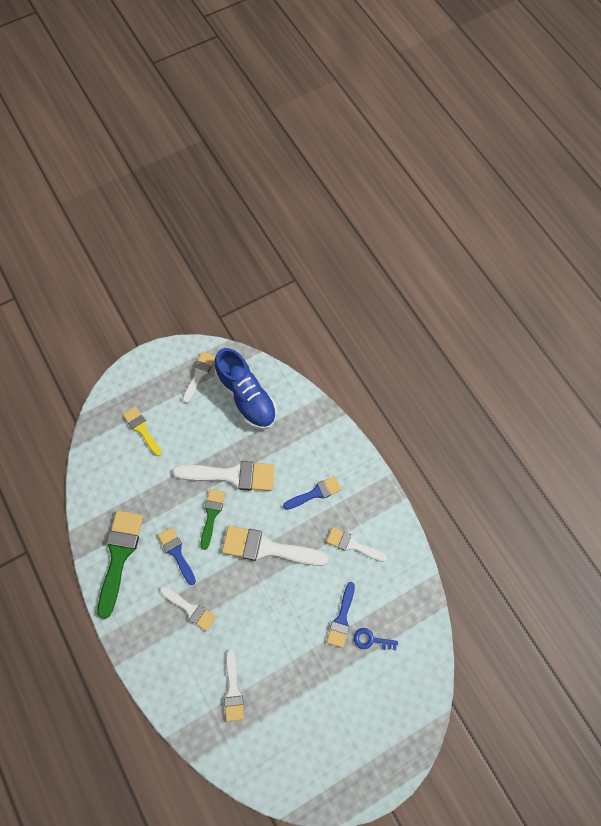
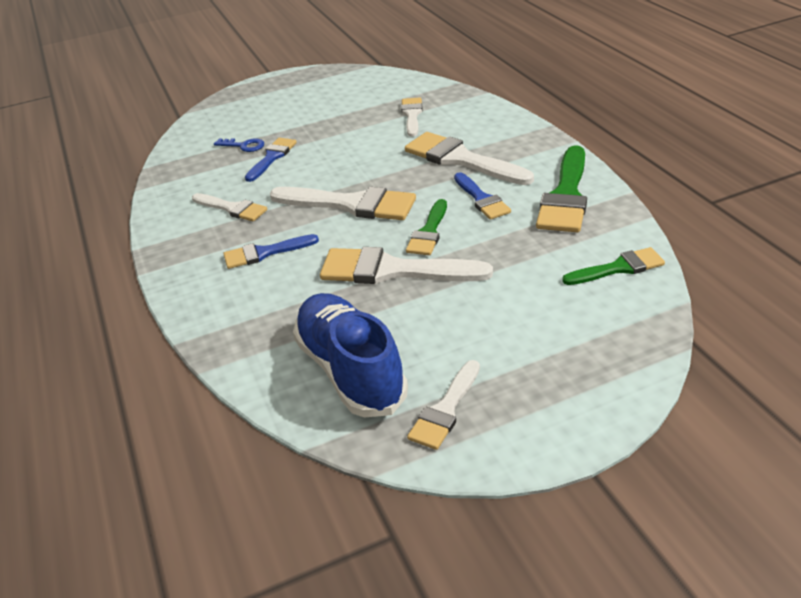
camera: 170 degrees left, 30 degrees down
yellow brush [123,406,162,456] -> none
white brush [160,586,216,631] -> white brush [405,132,534,185], size x1.70
none -> green brush [562,247,665,285]

